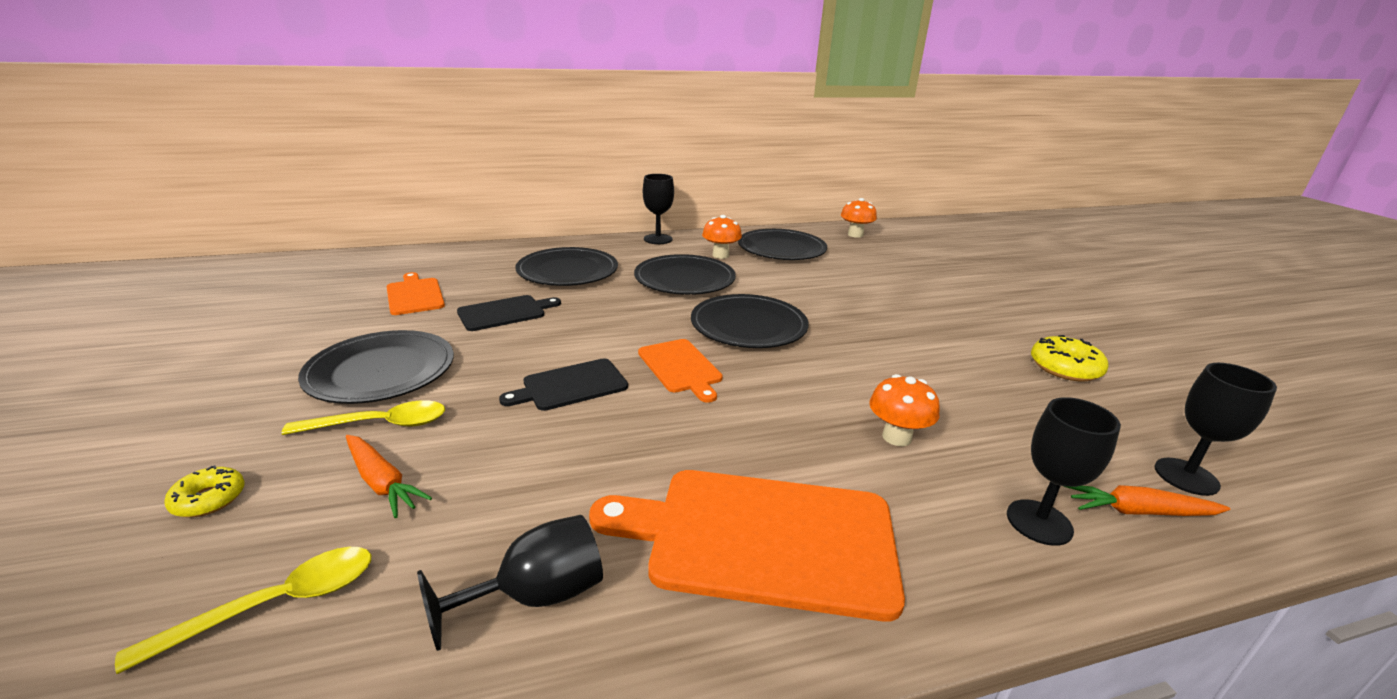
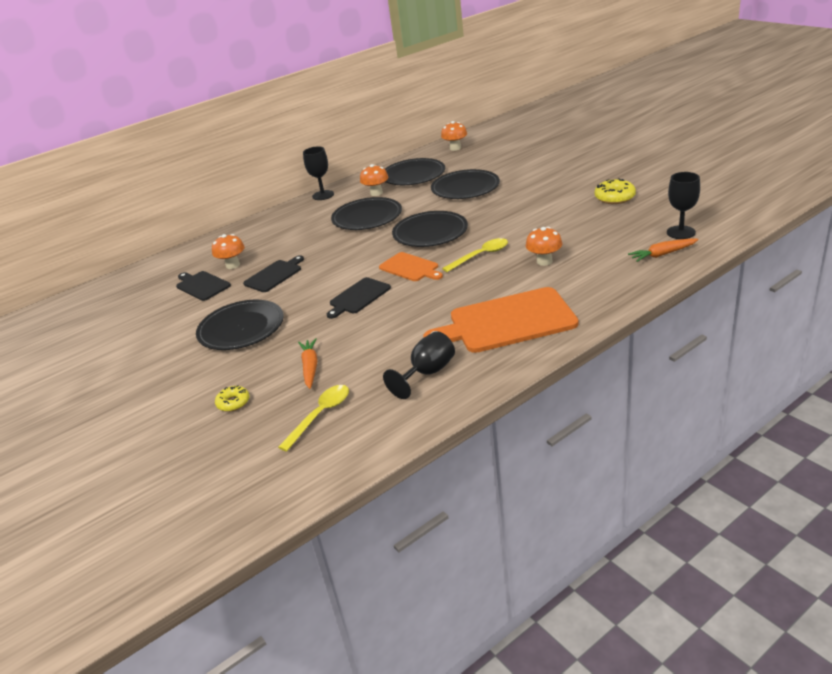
camera: 15 degrees left, 5 degrees up
yellow spoon [282,400,445,435] -> yellow spoon moved to [442,238,508,272]
orange carrot [346,435,432,518] -> orange carrot turned 120 degrees counterclockwise [298,338,317,389]
orange cutting board [387,272,445,315] -> black cutting board [176,271,231,301]
black plate [516,247,618,286] -> black plate moved to [431,169,500,199]
black goblet [1007,397,1121,546] -> none
none -> orange mushroom [212,234,245,269]

